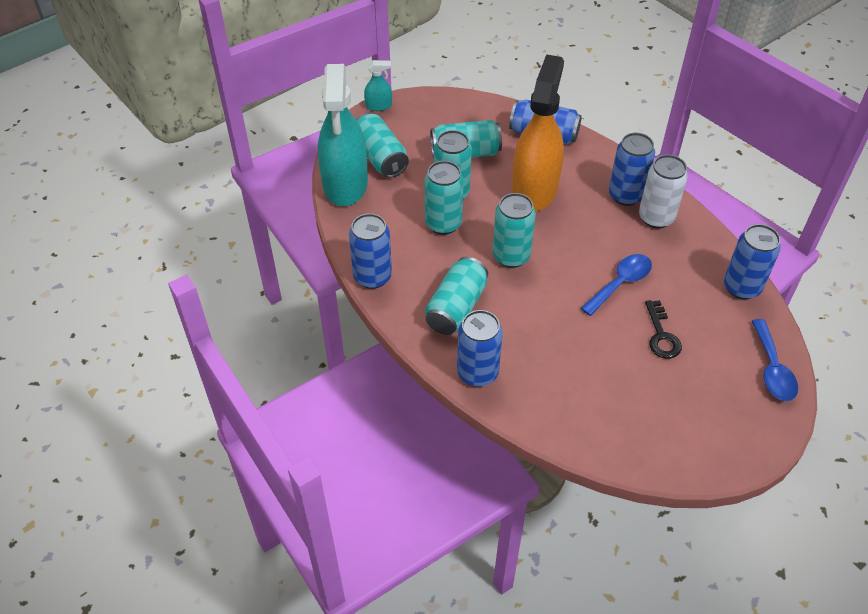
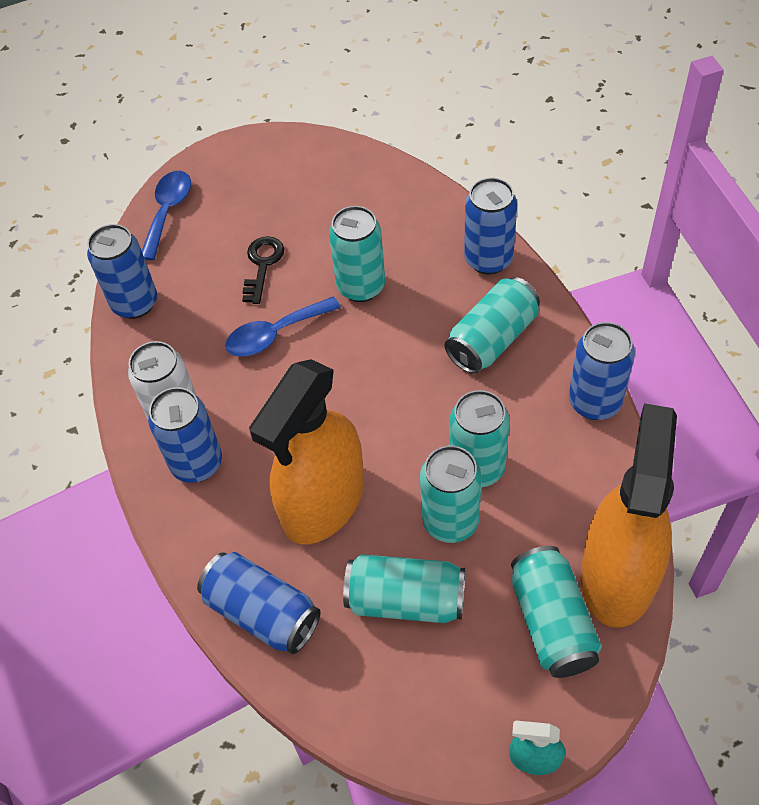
camera: 160 degrees left, 5 degrees up
turquoise spray bottle [318,64,368,206] -> orange spray bottle [581,403,677,628]
turquoise can [493,193,536,268] -> turquoise can moved to [329,206,385,302]

